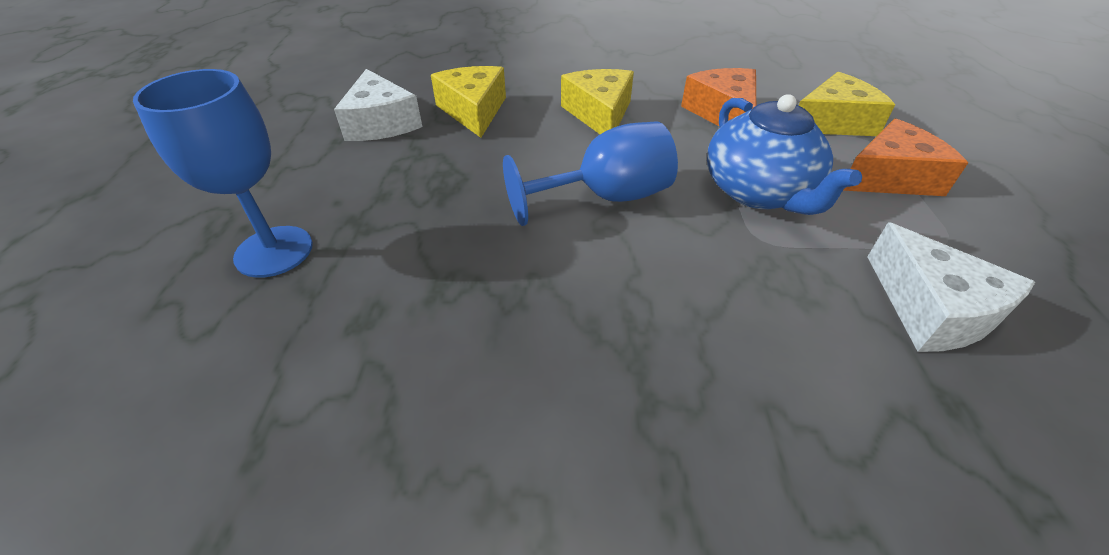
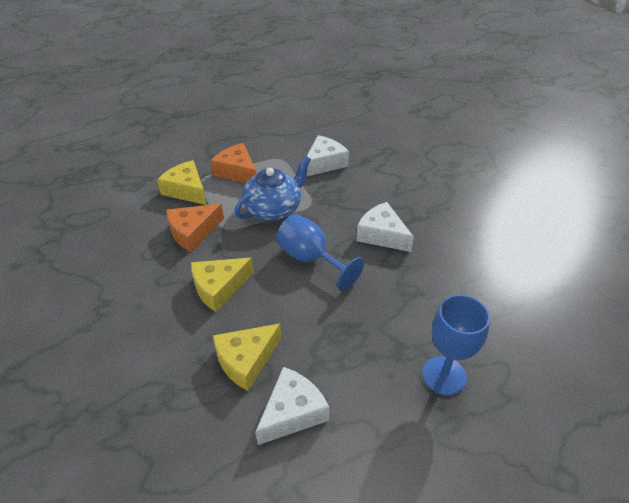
camera: 115 degrees left, 0 degrees up
none -> white cheese [356,202,414,252]

